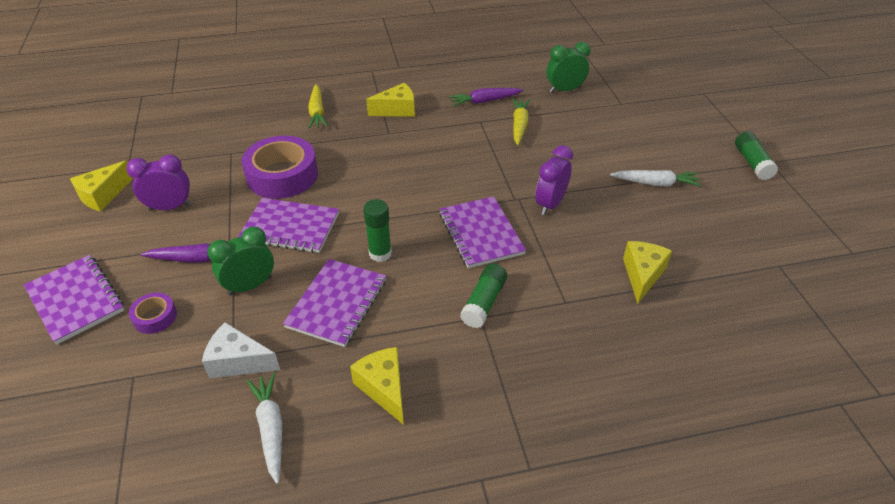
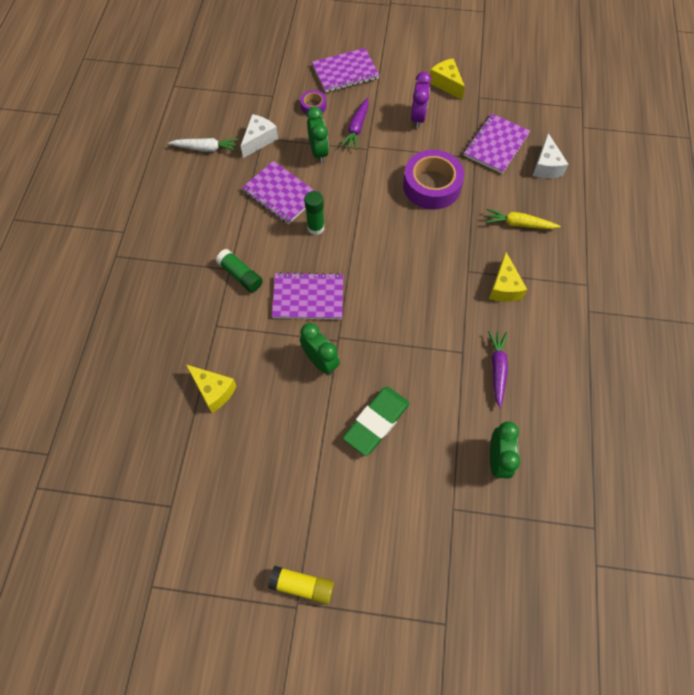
camera: 110 degrees right, 20 degrees up
purple notebook [238,198,339,253] -> purple notebook moved to [464,113,530,174]
yellow cheese [350,347,404,425] -> none
yellow carrot [512,98,530,145] -> none
purple clock [535,145,573,215] -> green clock [300,323,340,375]
white carrot [610,170,702,187] -> none
green glue stick [735,131,778,180] -> yellow glue stick [268,566,334,605]
none -> green eraser [343,387,410,456]
none -> white cheese [533,133,569,178]

